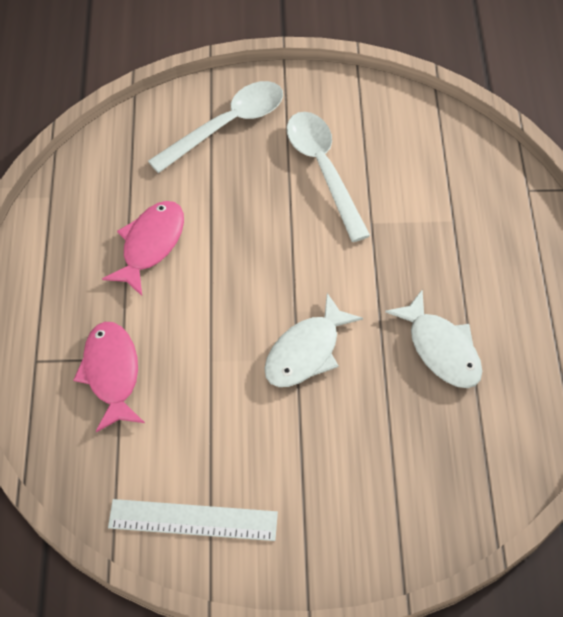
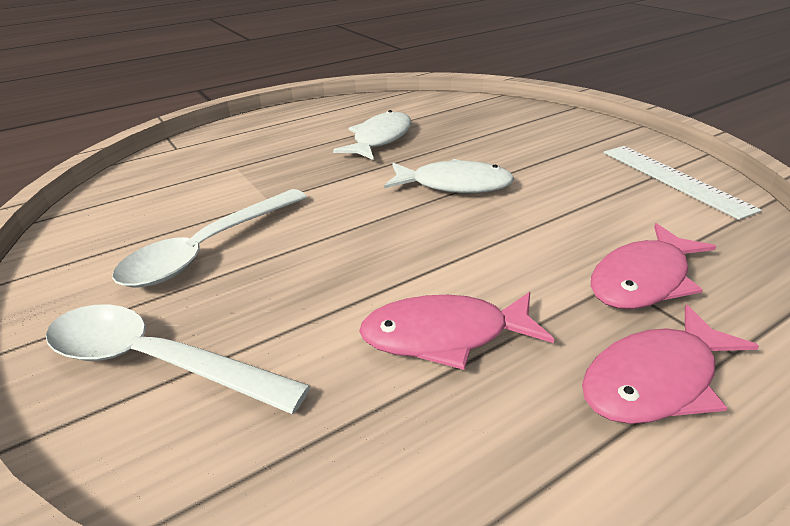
camera: 120 degrees left, 25 degrees down
none -> pink fish [582,305,759,424]

